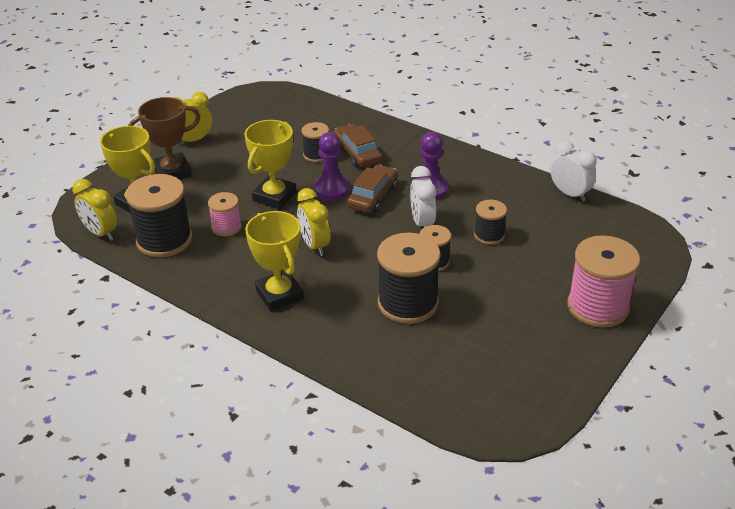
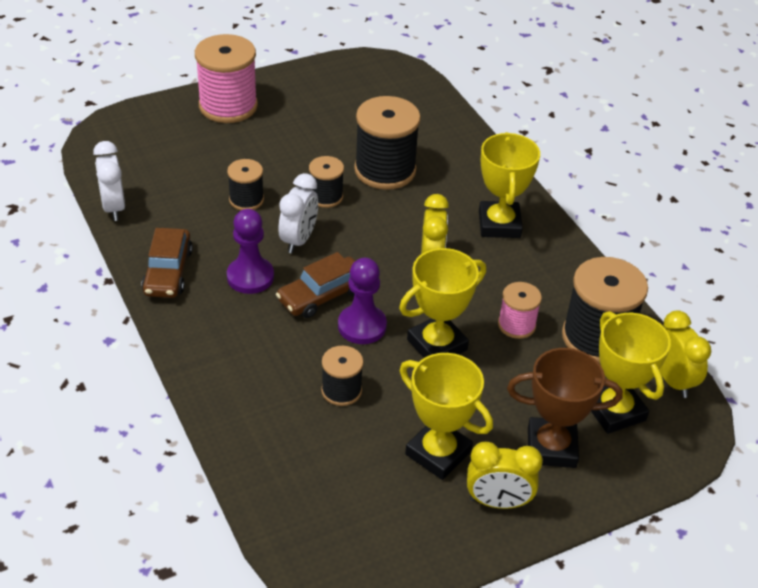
camera: 155 degrees left, 5 degrees up
brown car [334,124,382,168] -> brown car moved to [142,228,193,298]
none -> yellow trophy [400,353,493,480]

